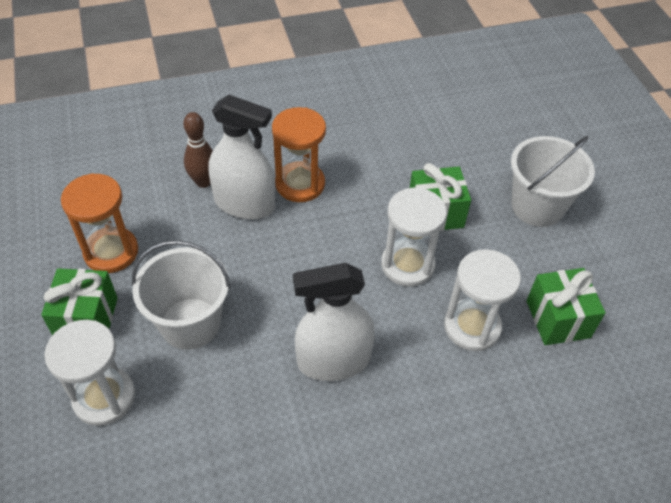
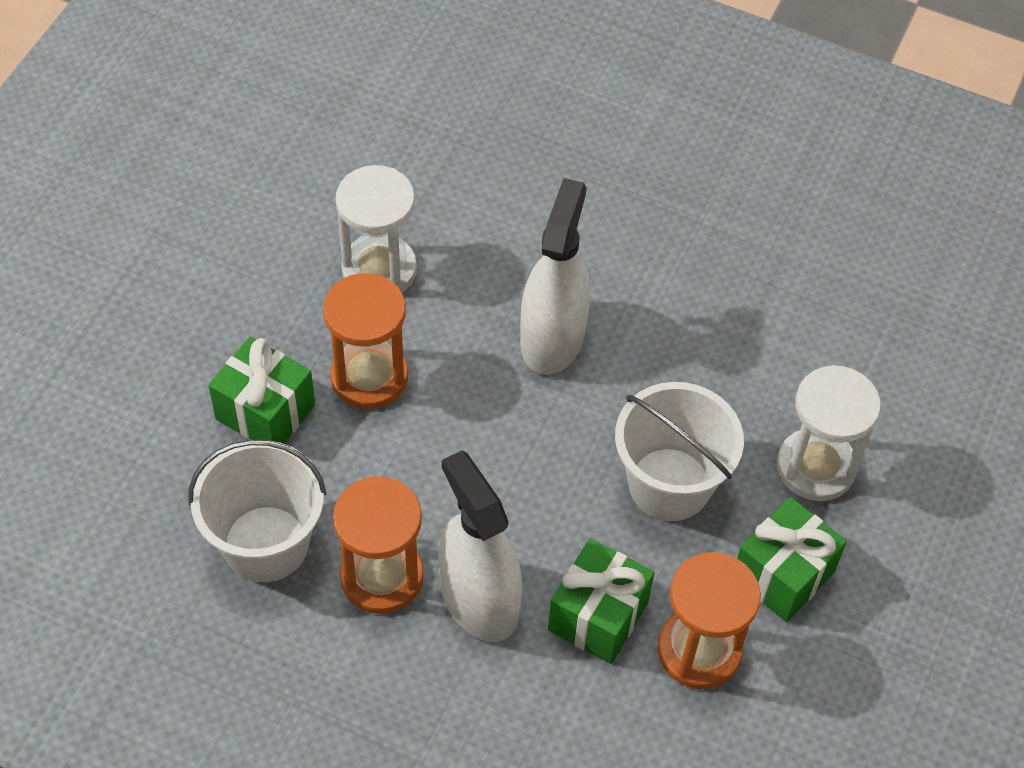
camera: 140 degrees left, 5 degrees up
brown bowling pin [183,112,213,188] -> none
white spray bottle [293,263,375,381] -> white spray bottle turned 105 degrees counterclockwise [520,178,590,375]
white hourglass [381,187,447,287] -> orange hourglass [323,273,408,409]
white bucket [511,136,595,227] -> white bucket moved to [188,440,326,582]
green gift [527,268,606,345] -> green gift moved to [548,538,654,664]

